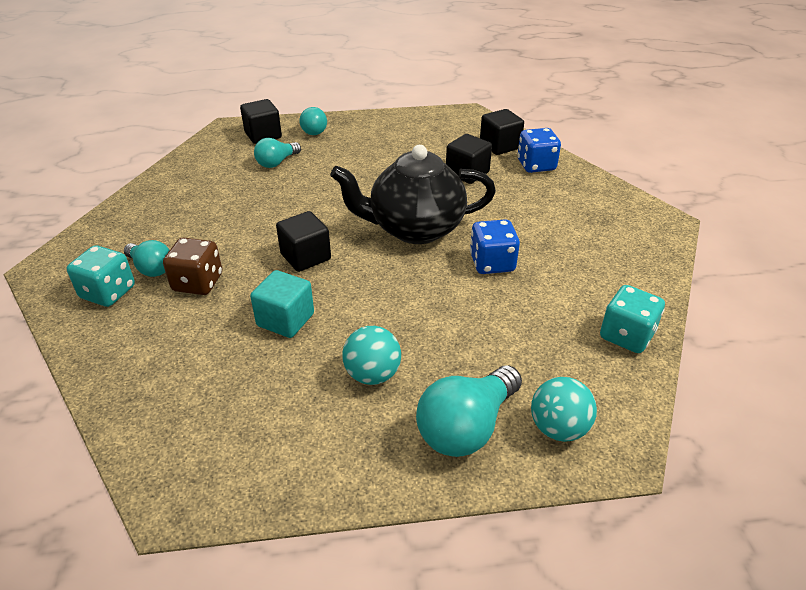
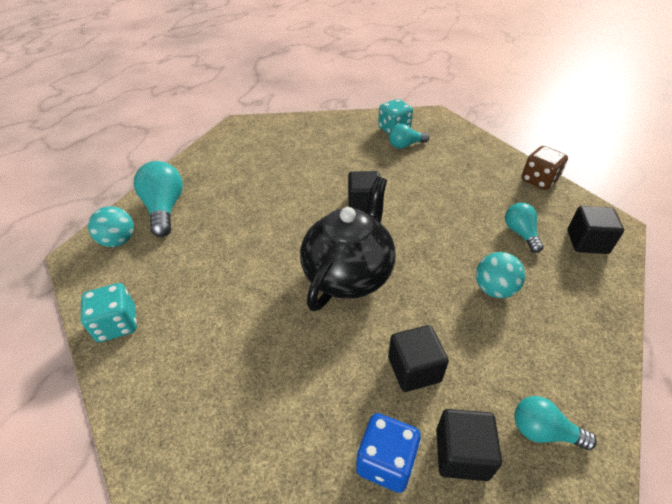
camera: 125 degrees right, 5 degrees up
brown dice [163,237,222,295] -> brown dice moved to [521,146,568,190]
turquoise cube [250,270,314,338] -> none
turquoise light bulb [299,107,327,135] -> turquoise light bulb moved to [514,396,597,450]
turquoise ball [342,326,401,385] -> turquoise ball moved to [476,252,525,298]
blue dice [470,219,520,274] -> none

